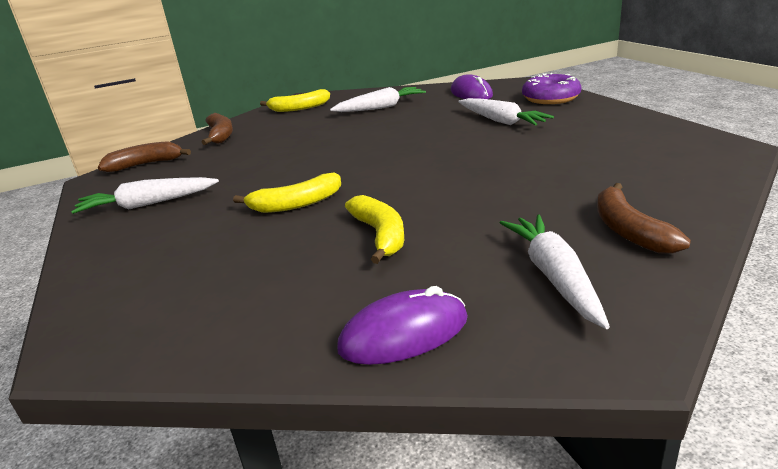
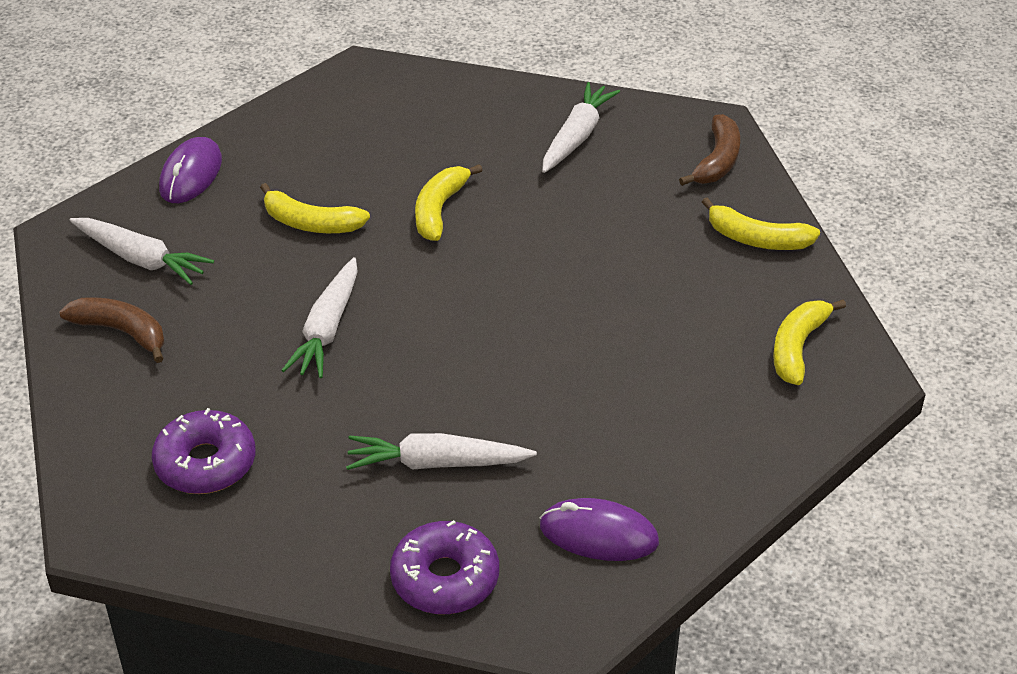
camera: 125 degrees right, 15 degrees up
brown banana [202,113,233,145] -> yellow banana [702,197,820,250]
white carrot [330,87,426,112] -> white carrot moved to [281,257,358,378]
none -> purple donut [152,408,256,494]

